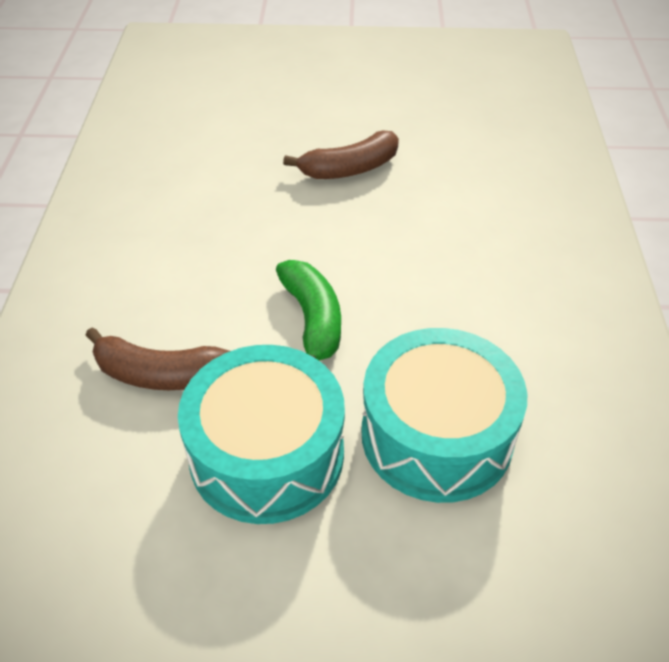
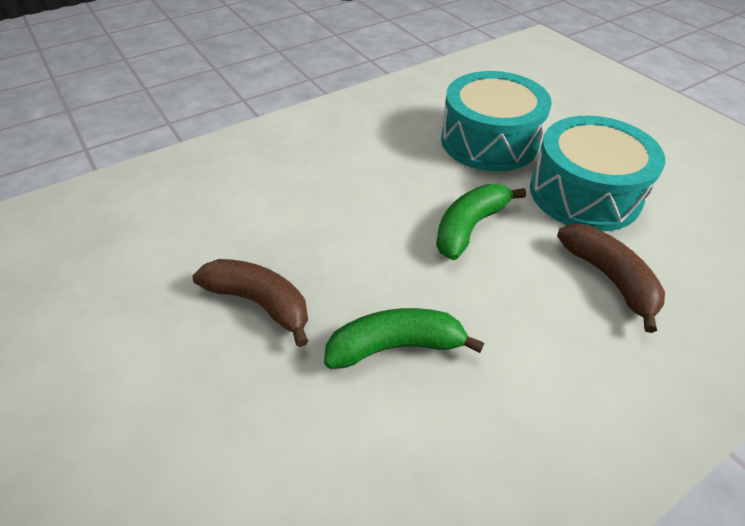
camera: 125 degrees left, 0 degrees up
none -> green banana [324,308,484,369]

